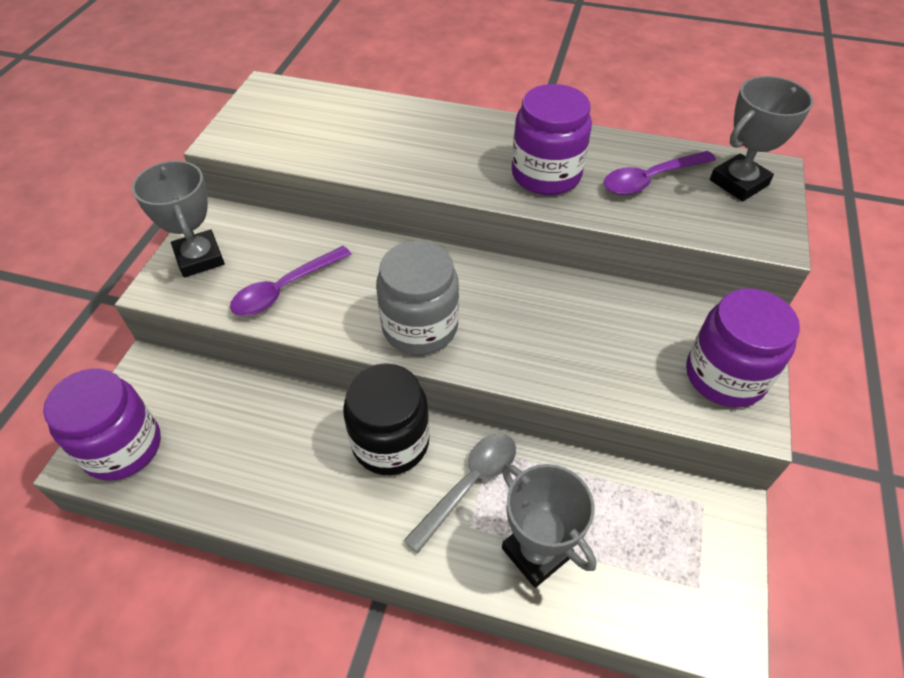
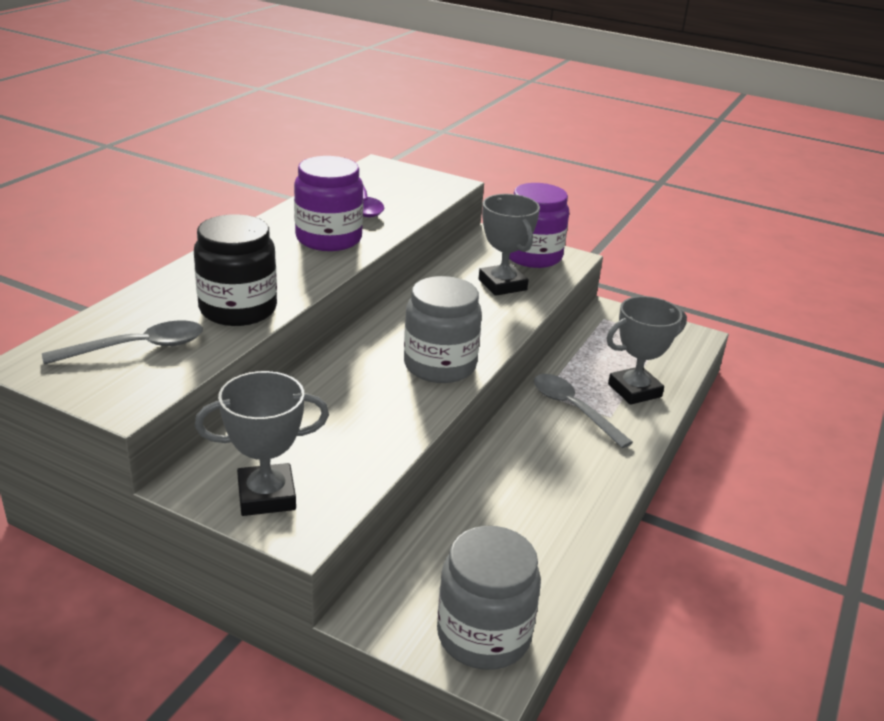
camera: 80 degrees left, 20 degrees down
purple jar [43,368,161,481] -> grey jar [437,526,541,670]
purple spoon [230,246,351,316] -> none
black jar [343,363,430,475] -> black jar moved to [194,214,277,326]
grey trophy [710,76,813,201] -> grey trophy moved to [479,194,540,296]
none -> grey spoon [42,320,203,365]

